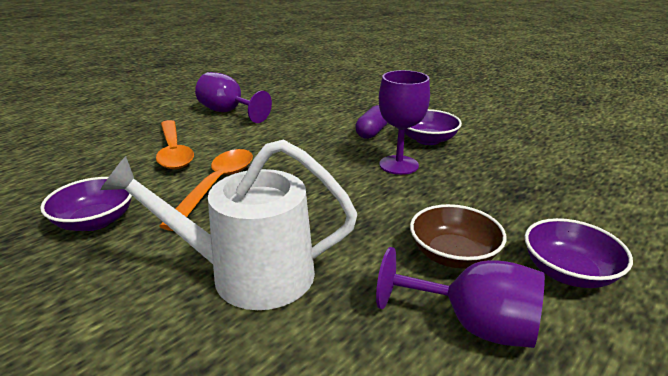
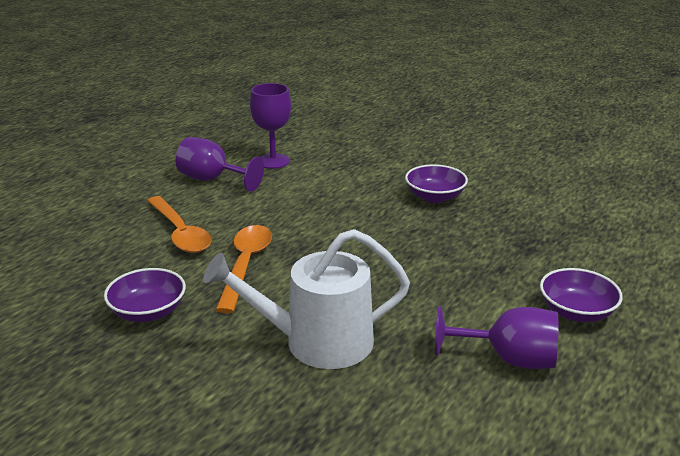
camera: 10 degrees left, 0 degrees up
purple capsule [355,105,387,139] -> none
purple goblet [379,70,430,175] -> purple goblet moved to [250,83,291,169]
brown bowl [410,204,506,269] -> none

